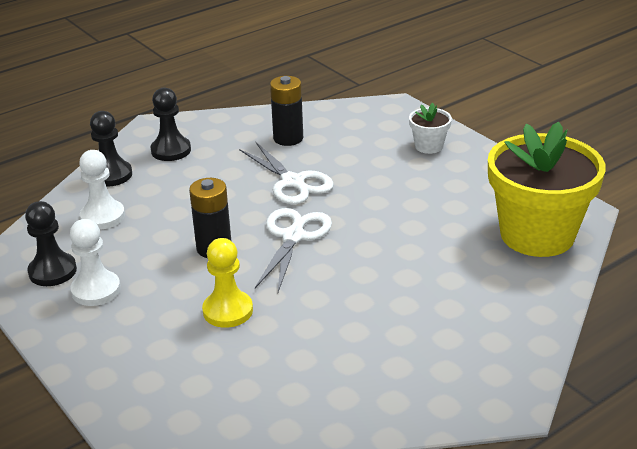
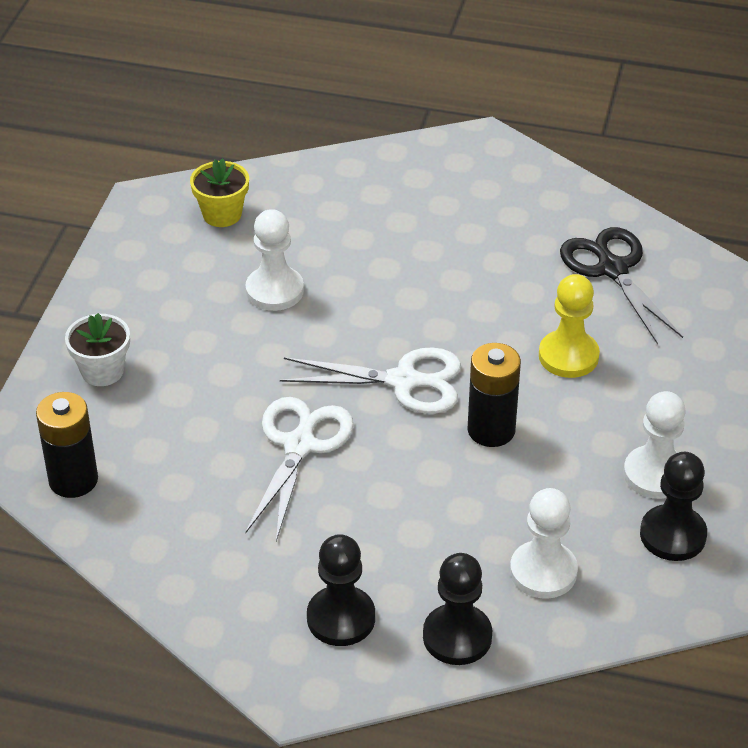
camera: 130 degrees left, 10 degrees up
white scissors [255,208,332,292] -> white scissors turned 150 degrees counterclockwise [280,347,461,414]
black battery [270,76,303,146] -> black battery moved to [36,392,98,498]
yellow flower pot [488,121,605,257] -> yellow flower pot [190,158,249,227], size x0.44
none -> white pawn [245,209,304,311]
none -> black scissors [560,227,683,344]

